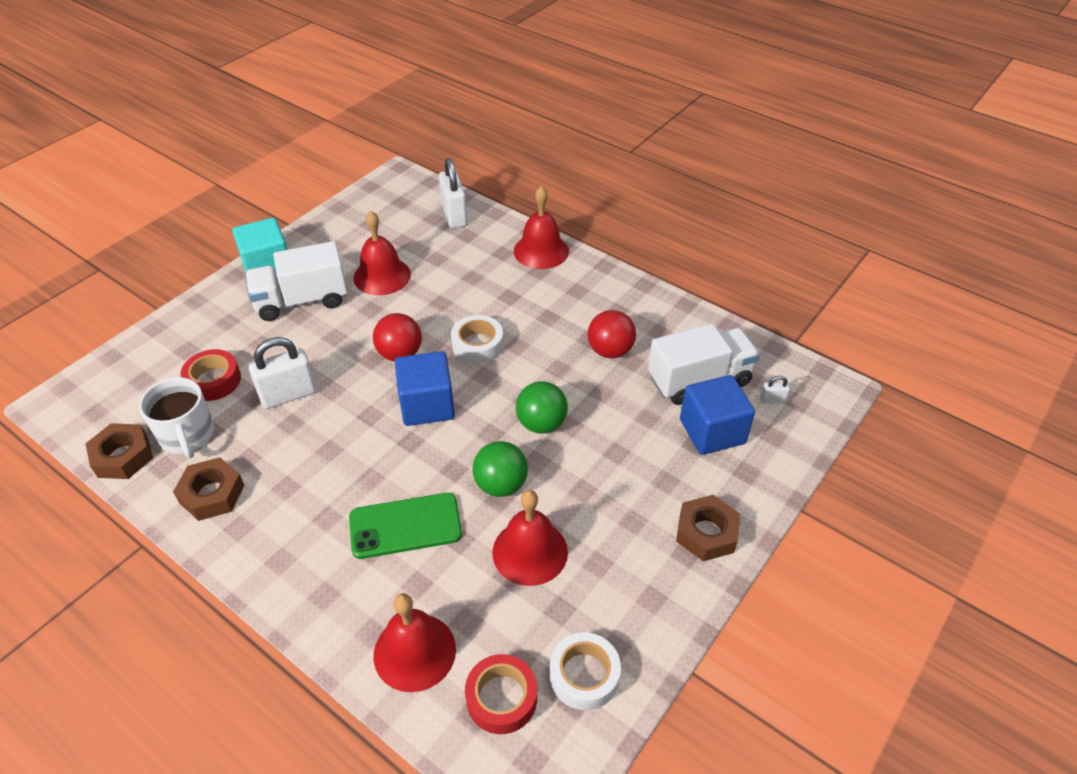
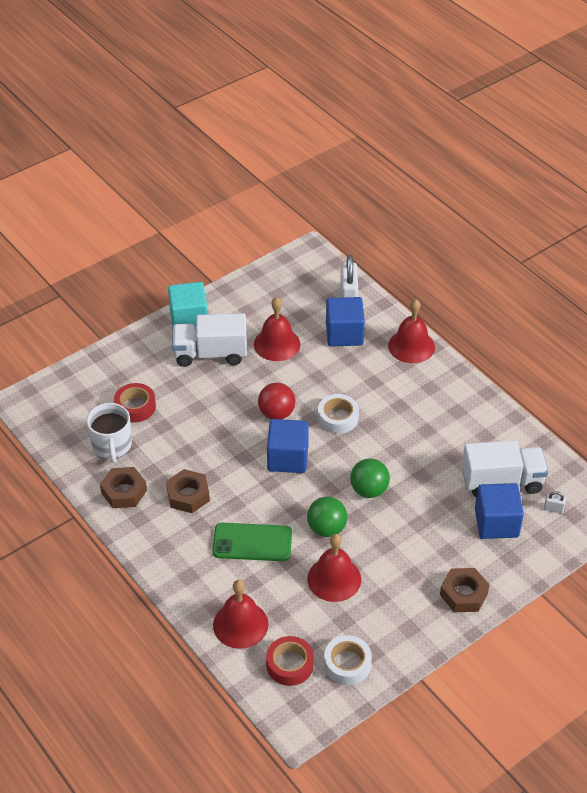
camera: 15 degrees right, 0 degrees up
brown nut [85,423,153,479] -> brown nut moved to [166,469,210,513]
white padlock [249,337,316,409] -> none
red ball [588,310,636,358] -> none
none -> blue cube [326,297,365,347]

